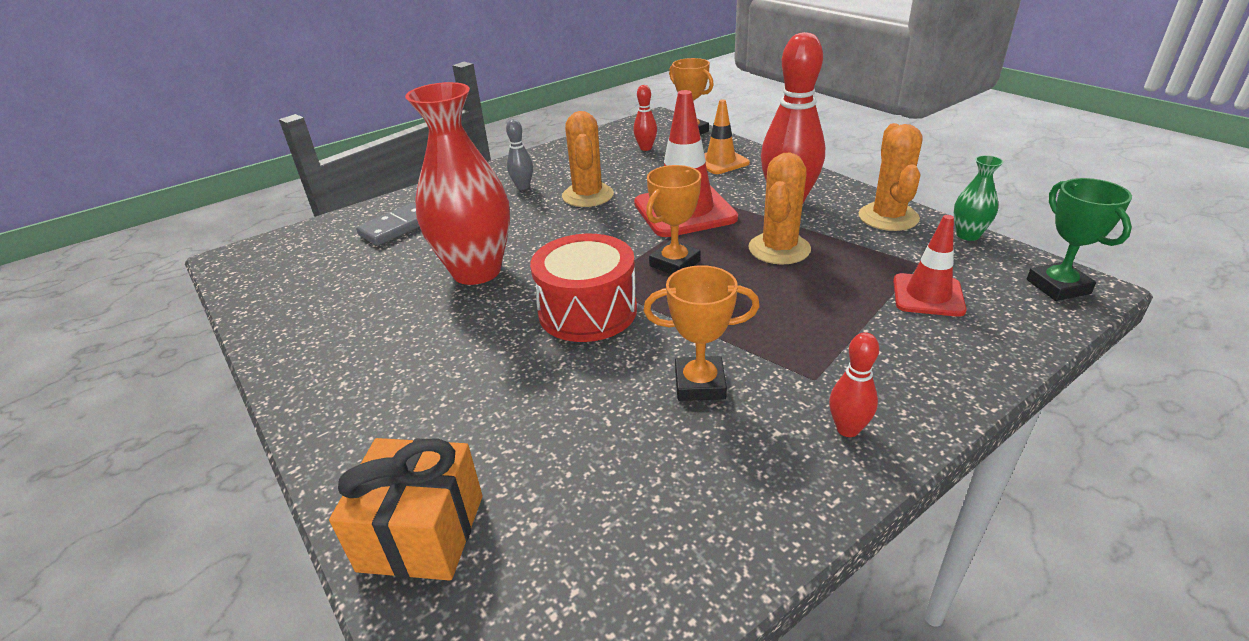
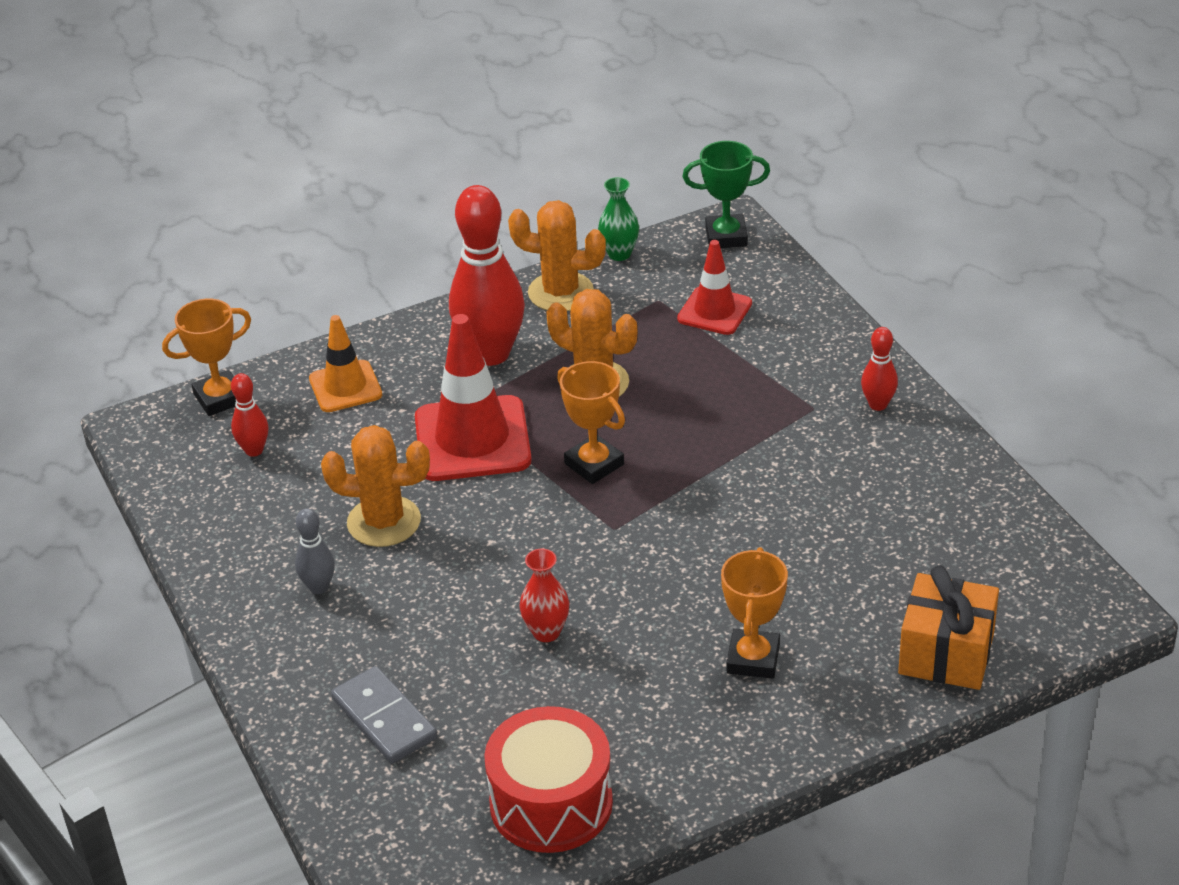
camera: 80 degrees left, 5 degrees up
red vase [405,82,510,285] -> red vase [519,549,569,642], size x0.45
red drum [530,234,637,342] -> red drum moved to [484,706,613,853]
orange trophy [643,265,760,401] -> orange trophy moved to [721,547,788,679]

